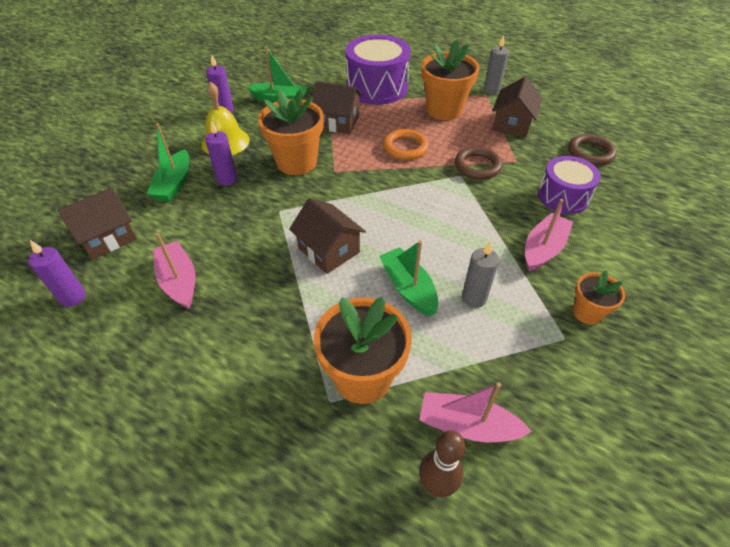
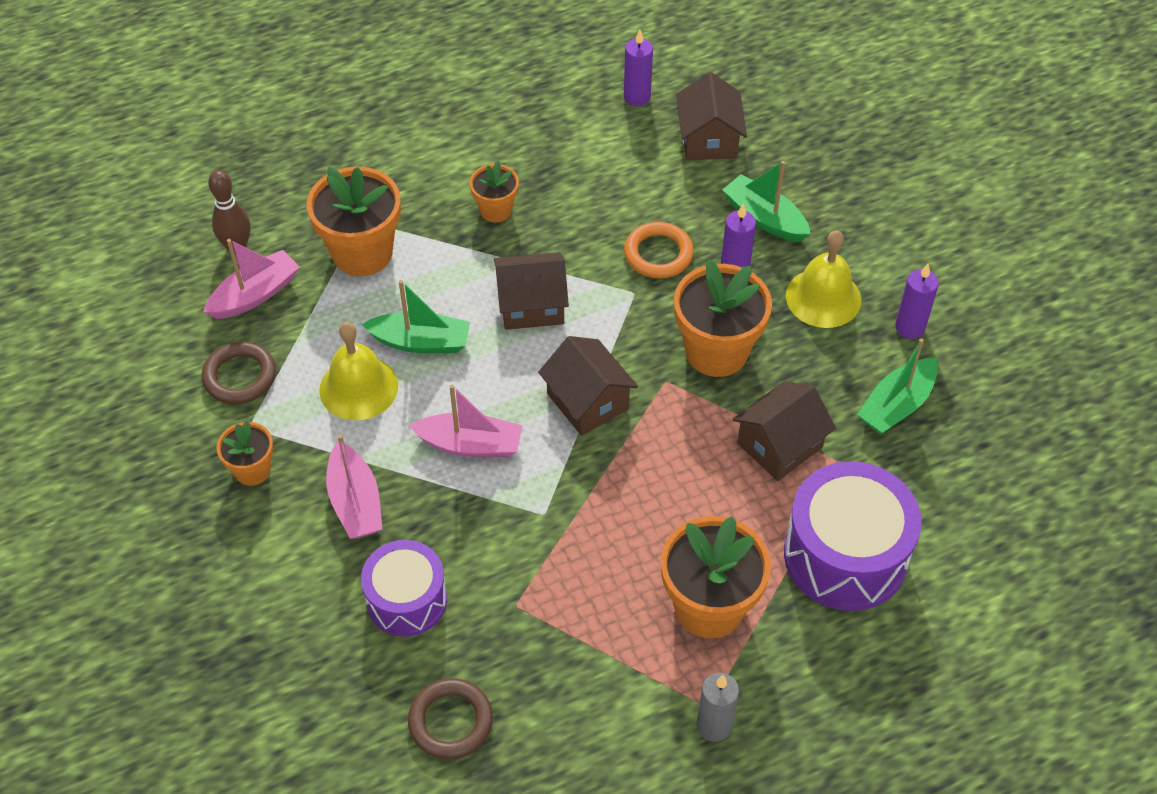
camera: 125 degrees right, 5 degrees up
pink boat [153,233,195,308] -> pink boat moved to [409,385,522,457]
orange ring [383,129,429,160] -> orange ring moved to [624,222,694,279]
brown ring [455,146,502,180] -> brown ring moved to [202,342,276,404]
grey candle [462,242,499,308] -> yellow bell [319,322,398,420]
brown house [492,76,543,138] -> brown house moved to [538,336,638,436]
none -> orange flower pot [470,161,519,223]

